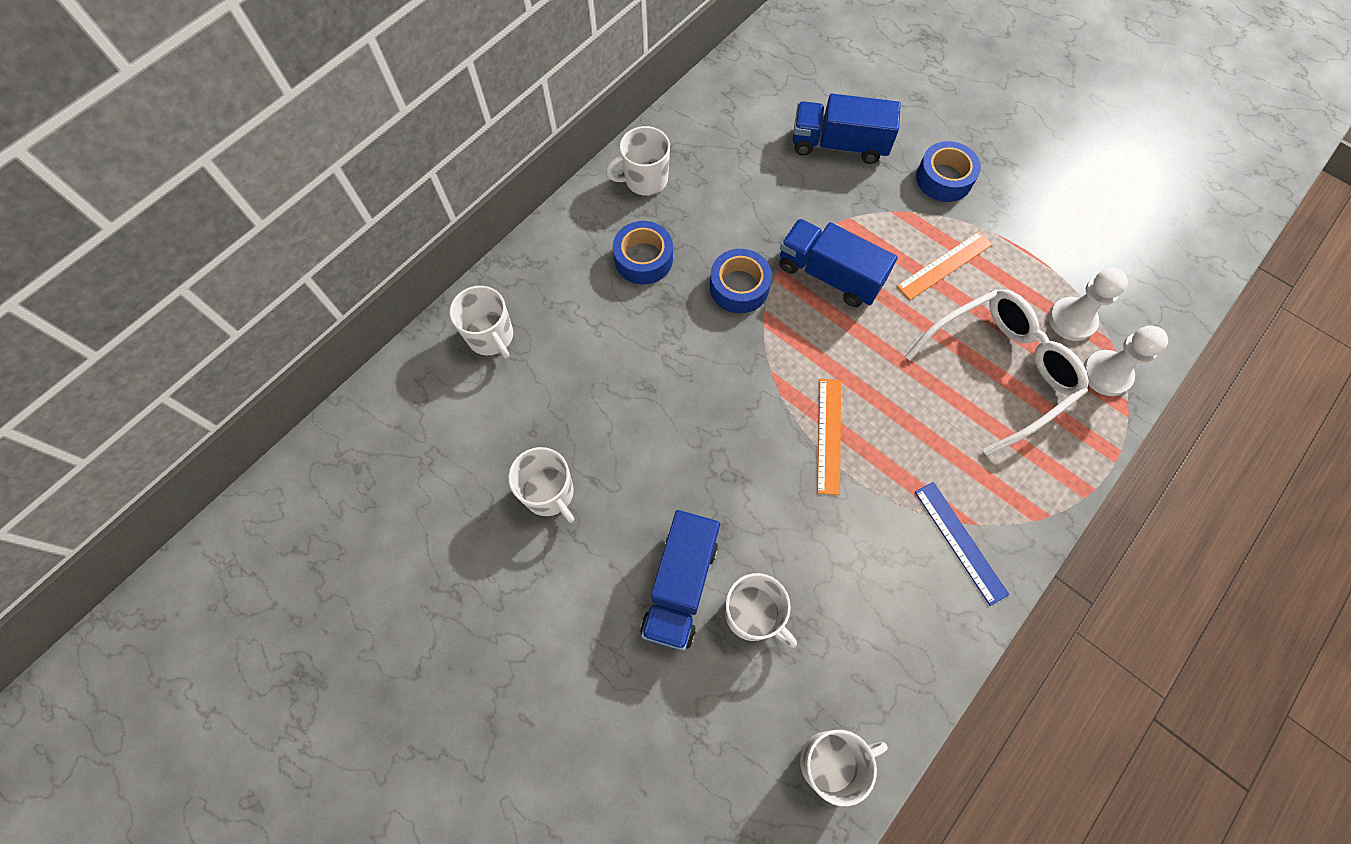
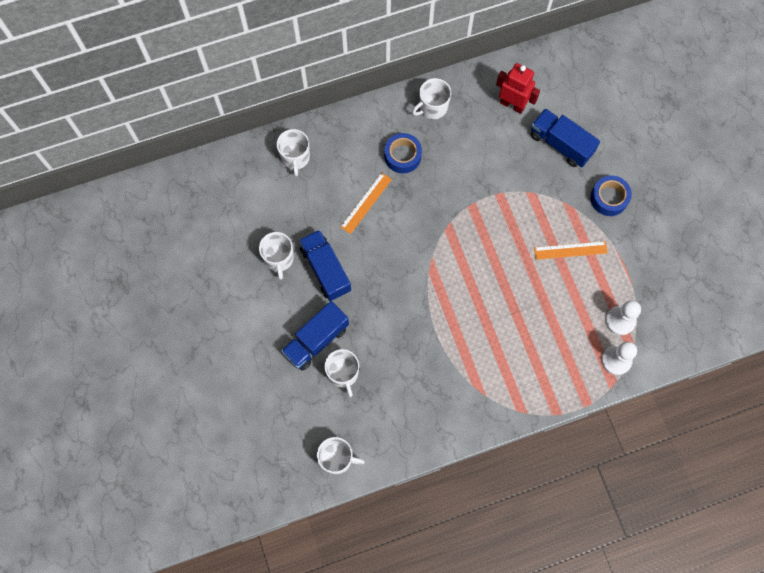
camera: 30 degrees right, 5 degrees up
white mug [606,126,670,196] -> white mug turned 45 degrees counterclockwise [412,78,451,119]
blue tape [710,249,772,313] -> none
blue truck [780,219,897,307] -> blue truck moved to [299,230,351,301]
orange ruler [817,379,841,495] -> orange ruler moved to [341,173,392,234]
white glasses [905,289,1089,456] -> none
blue ruler [915,482,1009,606] -> none
none -> red robot [496,63,540,114]

